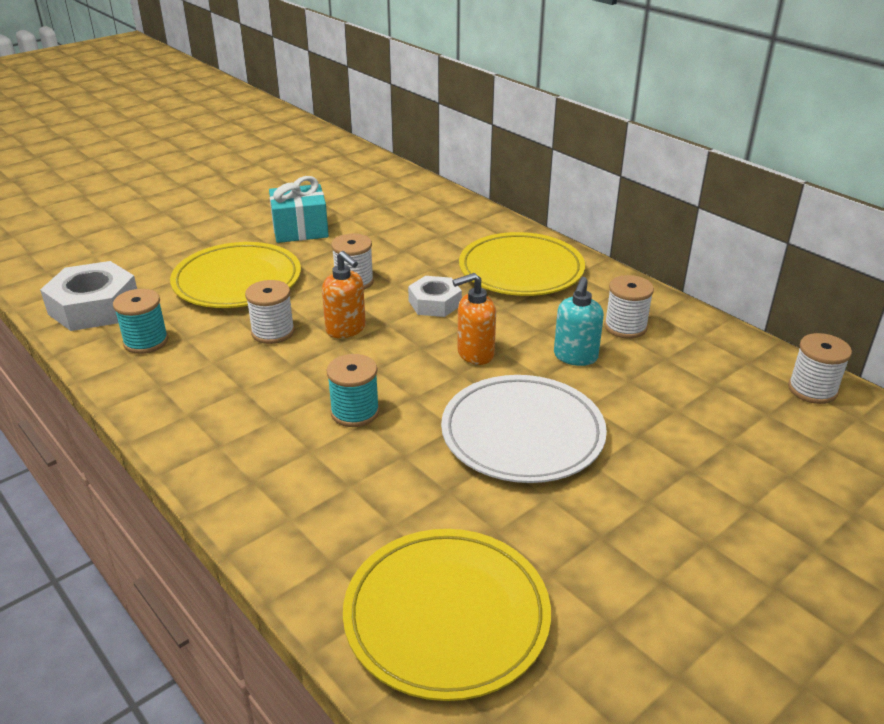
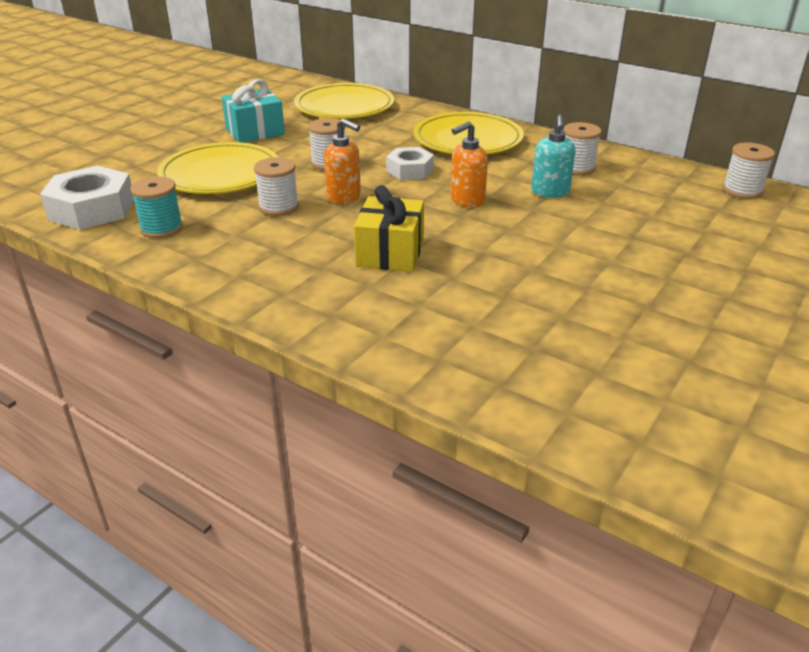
camera: 15 degrees left, 0 degrees up
turquoise spool [327,354,380,427] -> yellow gift [354,185,424,272]
yellow plate [343,529,551,701] -> yellow plate moved to [294,83,394,119]
white plate [441,375,607,483] -> none

